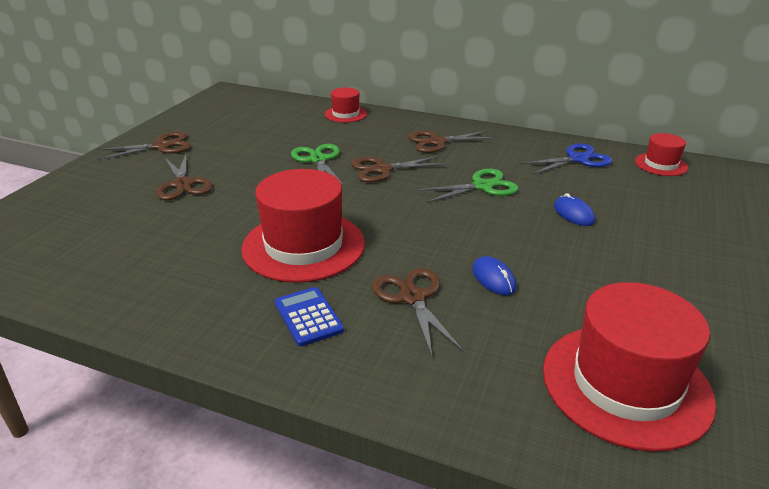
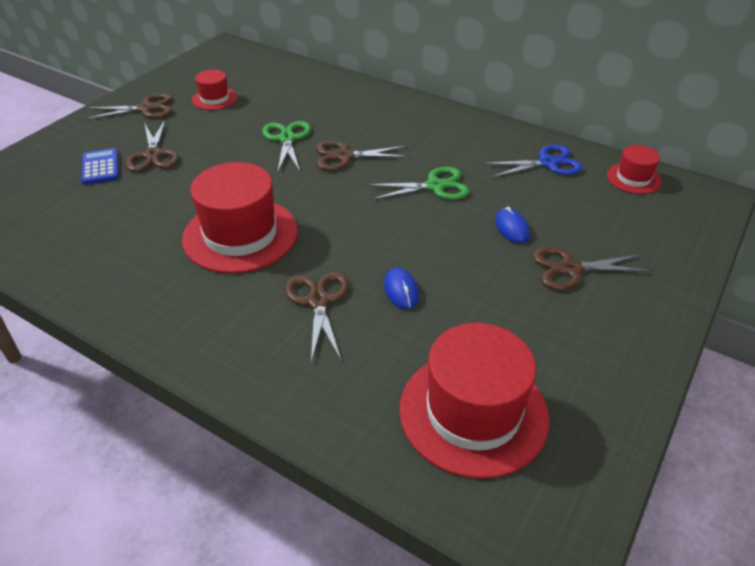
camera: 10 degrees right, 10 degrees up
blue calculator [275,287,344,346] -> blue calculator moved to [81,148,119,185]
red hat [325,87,367,123] -> red hat moved to [192,70,237,110]
brown scissors [408,131,496,153] -> brown scissors moved to [532,247,652,290]

